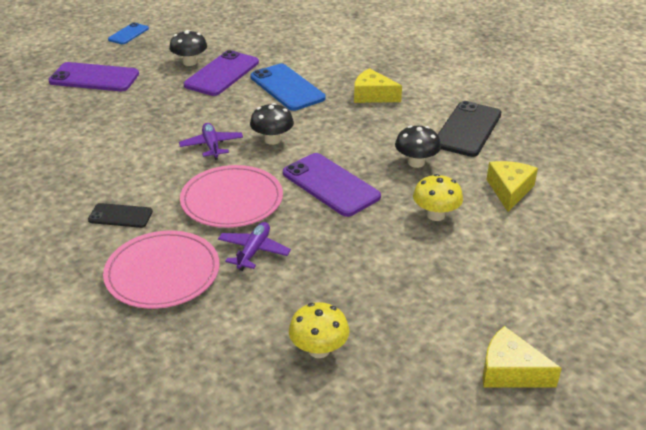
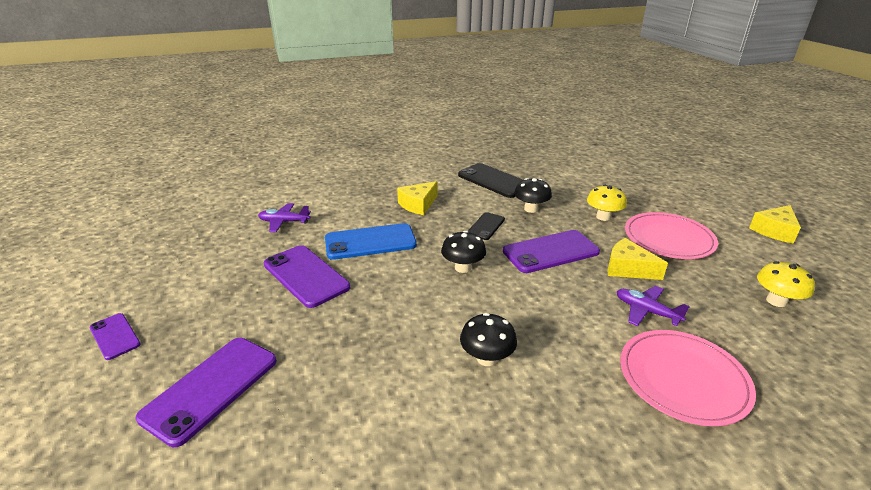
camera: 70 degrees left, 5 degrees down
black phone [88,203,153,228] -> black phone moved to [468,212,505,240]
blue phone [108,22,149,44] -> purple phone [89,313,141,360]
black mushroom [169,30,207,66] -> black mushroom moved to [460,313,517,366]
purple plane [179,123,243,160] -> purple plane moved to [258,203,311,232]
pink plate [180,165,283,228] -> pink plate moved to [625,212,718,259]
yellow cheese [486,161,538,212] -> yellow cheese moved to [607,238,668,280]

